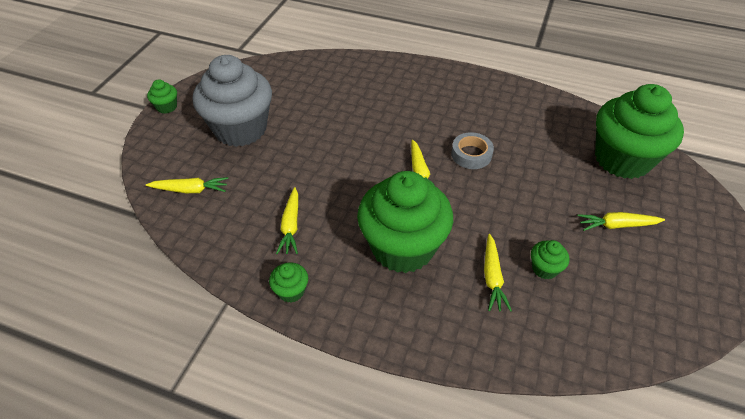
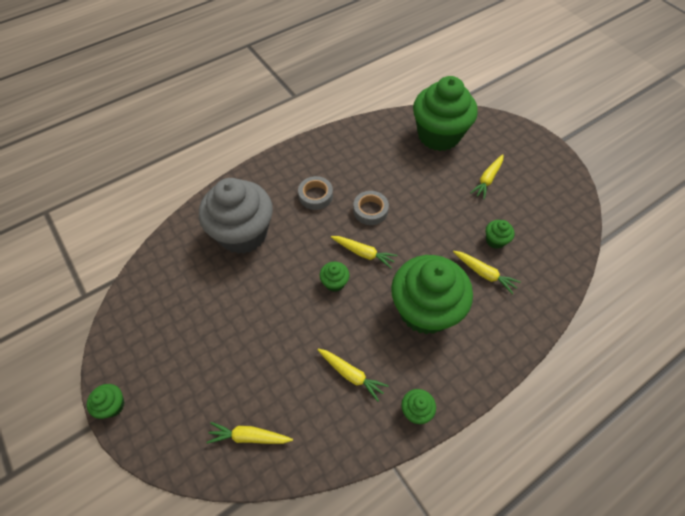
camera: 55 degrees left, 10 degrees up
yellow carrot [146,177,228,193] -> yellow carrot turned 120 degrees counterclockwise [206,422,293,444]
grey cupcake [193,55,272,147] -> grey cupcake moved to [199,178,273,254]
none -> grey tape [298,176,333,210]
none -> green cupcake [320,262,350,292]

